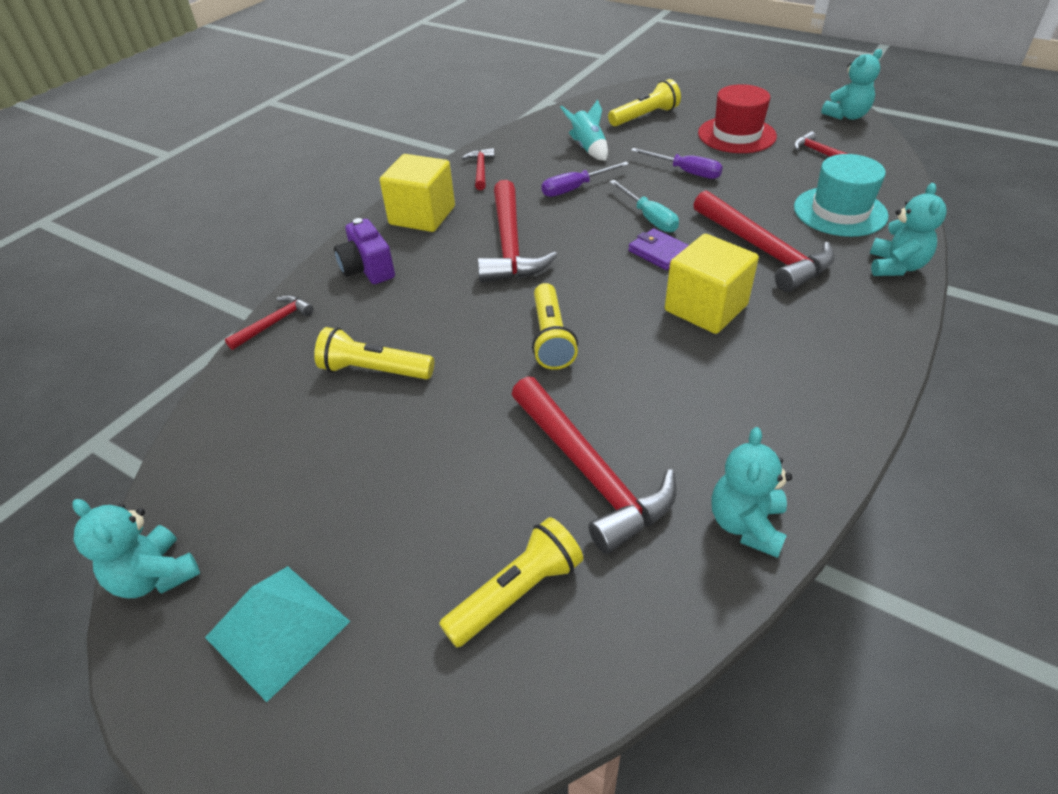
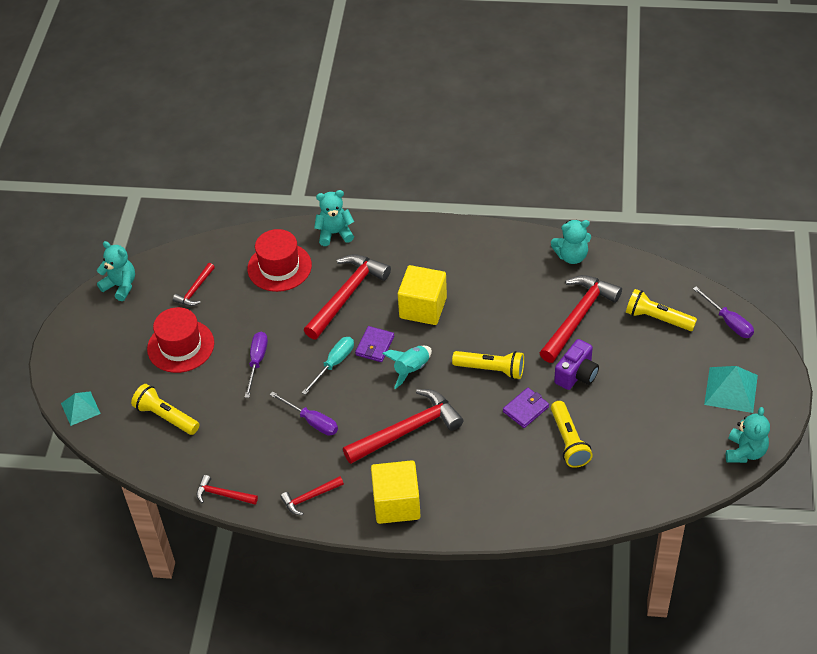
camera: 115 degrees left, 5 degrees up
red hammer [225,295,314,350] -> red hammer moved to [197,475,258,505]
purple camera [334,218,395,284] -> purple camera moved to [554,339,599,390]
yellow flashlight [532,283,578,370] -> yellow flashlight turned 45 degrees clockwise [452,351,524,379]
turquoise rocket [560,100,608,161] -> turquoise rocket moved to [382,346,432,389]
turquoise hat [794,154,889,237] -> red hat [247,229,312,292]
none -> turquoise pyramid [61,391,101,426]
none -> purple wallet [503,388,549,428]
none -> purple screwdriver [693,287,754,338]

